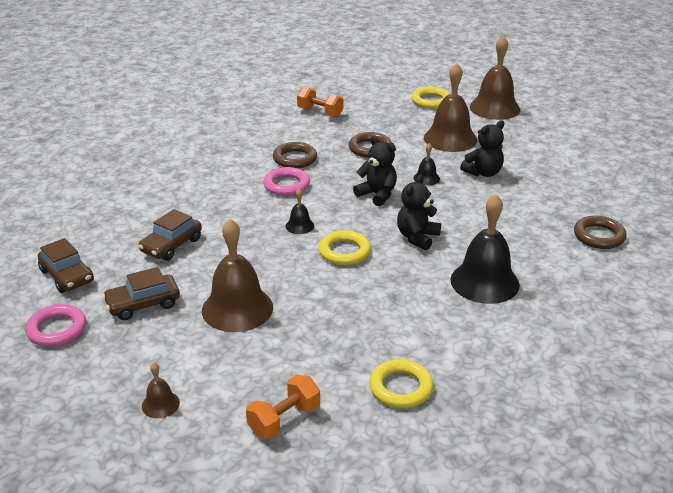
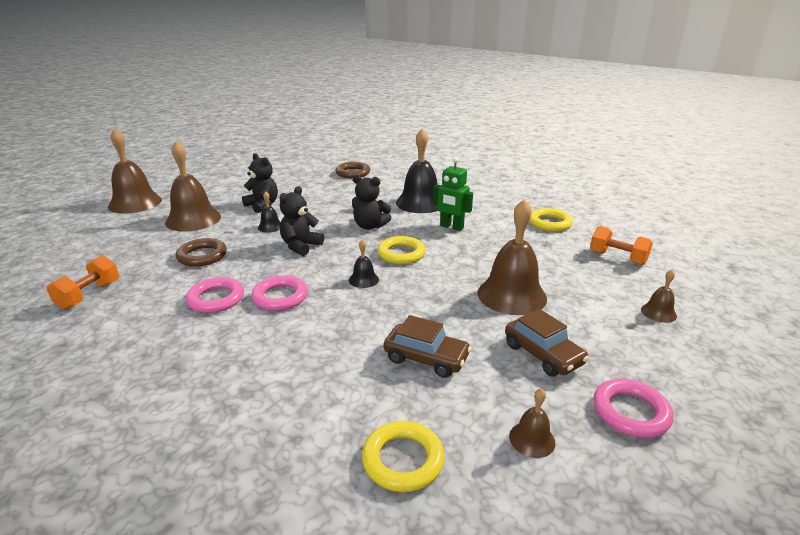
camera: 100 degrees left, 5 degrees down
brown car [38,238,94,293] -> brown bell [509,388,555,458]
brown ring [273,142,317,168] -> pink ring [186,277,244,313]
yellow ring [412,87,450,109] -> yellow ring moved to [362,421,445,492]
none -> green robot [433,157,473,231]

